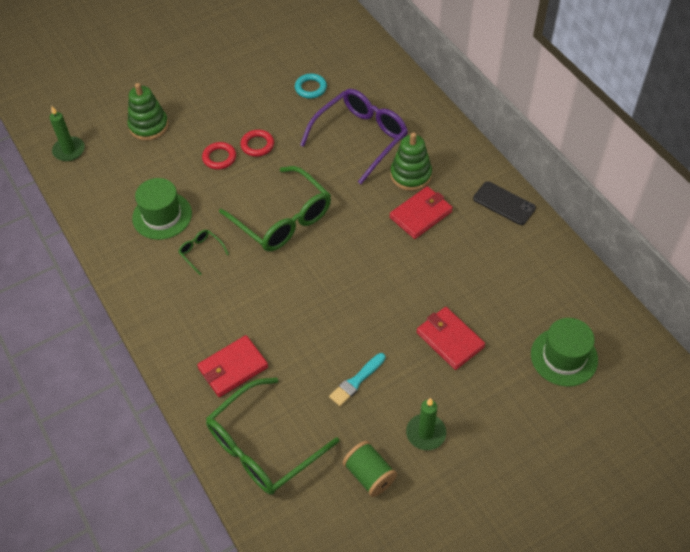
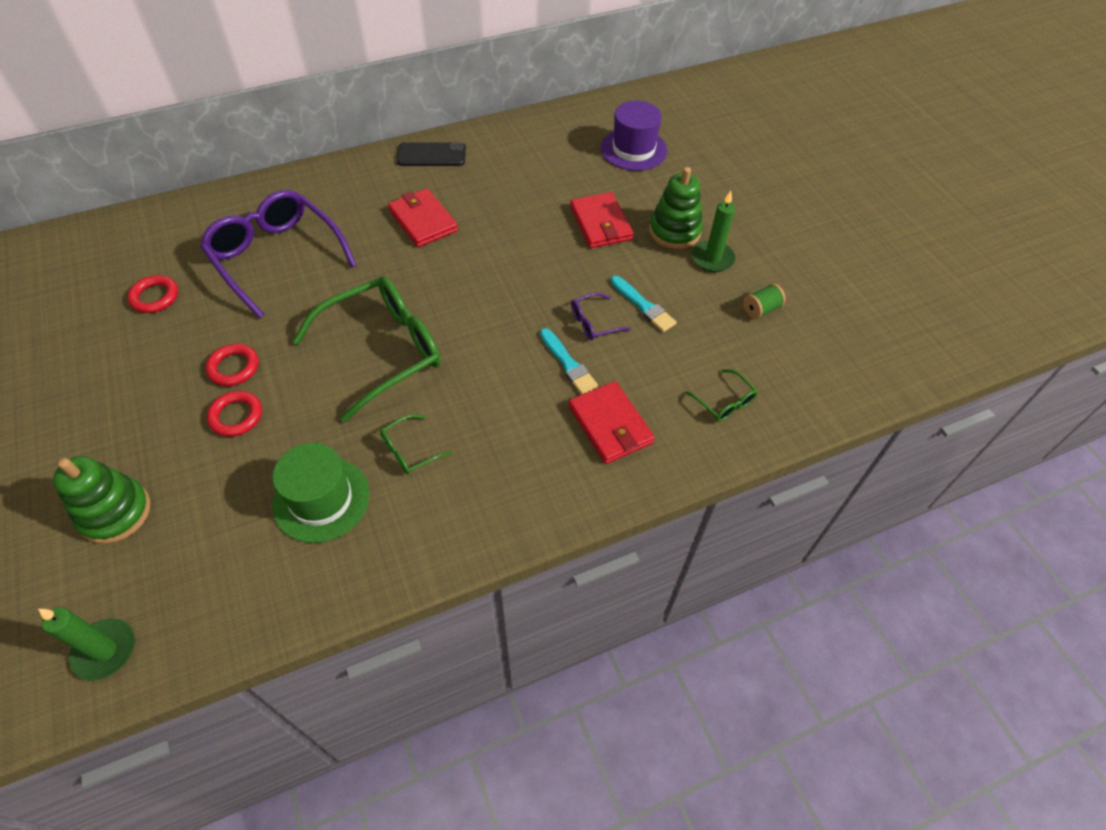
camera: 85 degrees left, 0 degrees up
green glasses [206,377,339,495] -> green glasses [685,369,758,422], size x0.43
turquoise ring [295,74,327,99] -> red ring [127,275,178,313]
green spool [343,441,397,497] -> green spool [743,284,786,319], size x0.66
green stacking toy [390,133,432,191] -> green stacking toy moved to [649,167,703,249]
red wallet [417,307,485,370] -> red wallet turned 75 degrees counterclockwise [570,192,634,248]
black phone [473,181,536,225] -> black phone turned 45 degrees clockwise [397,142,466,166]
green hat [531,318,598,387] -> purple hat [601,101,667,171]
none -> turquoise brush [540,328,599,395]
none -> purple glasses [571,293,631,340]

